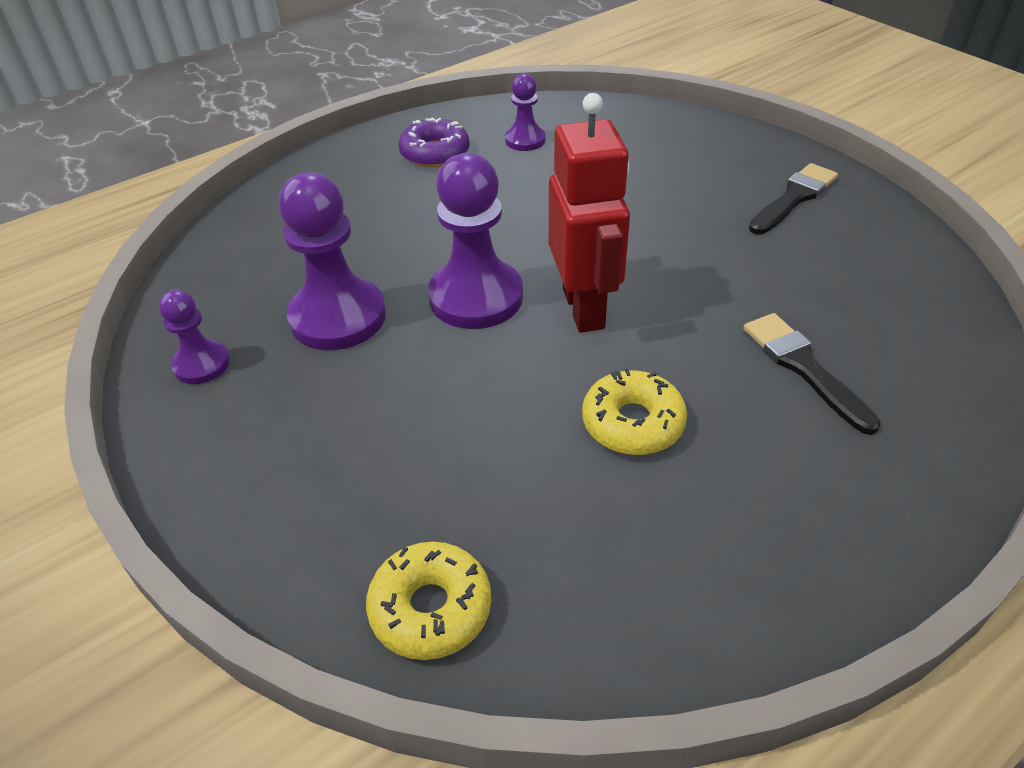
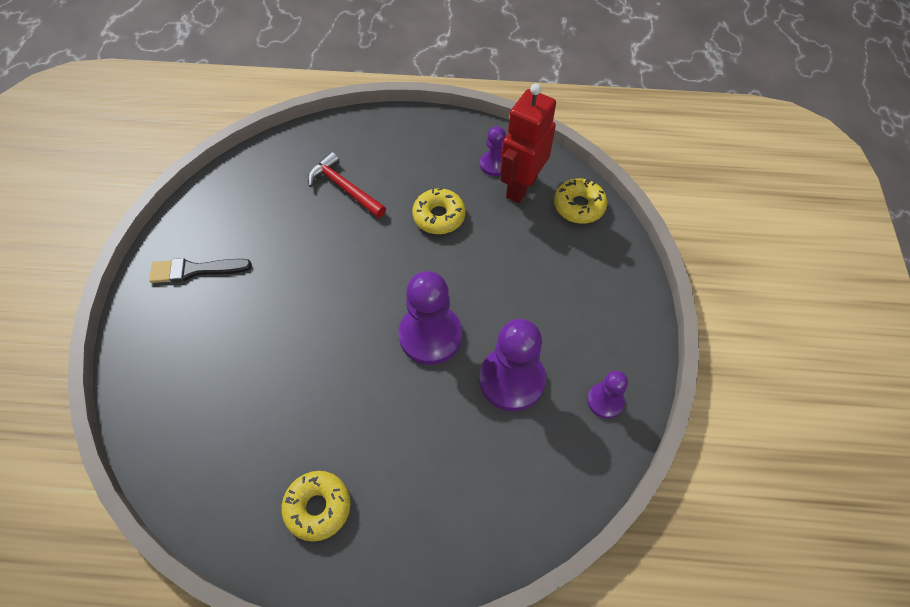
camera: 140 degrees left, 15 degrees up
purple donut [398,118,470,167] -> yellow donut [282,471,351,542]
purple pawn [505,74,546,151] -> purple pawn moved to [480,126,506,176]
red robot [549,93,630,333] -> red robot moved to [500,83,556,203]
black brush [743,313,881,435] -> red hammer [308,152,386,218]

